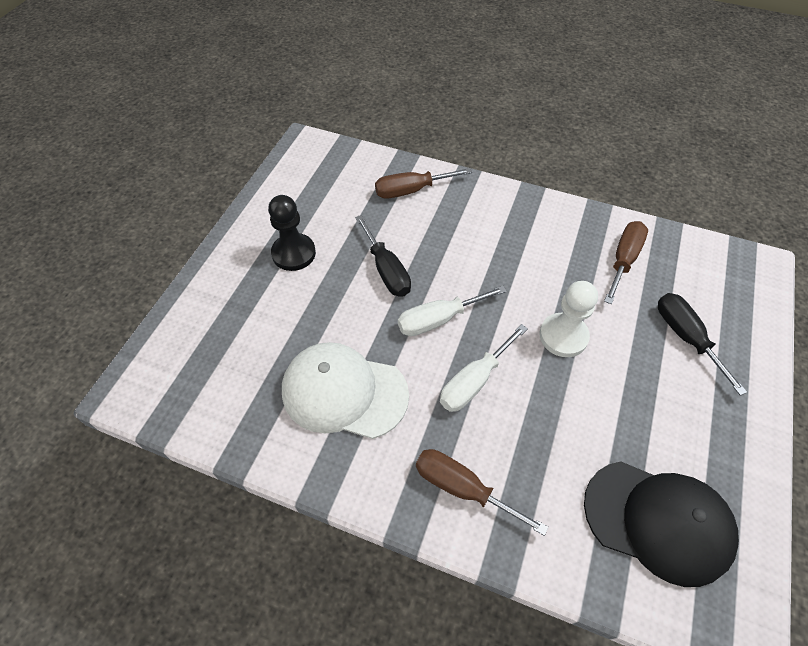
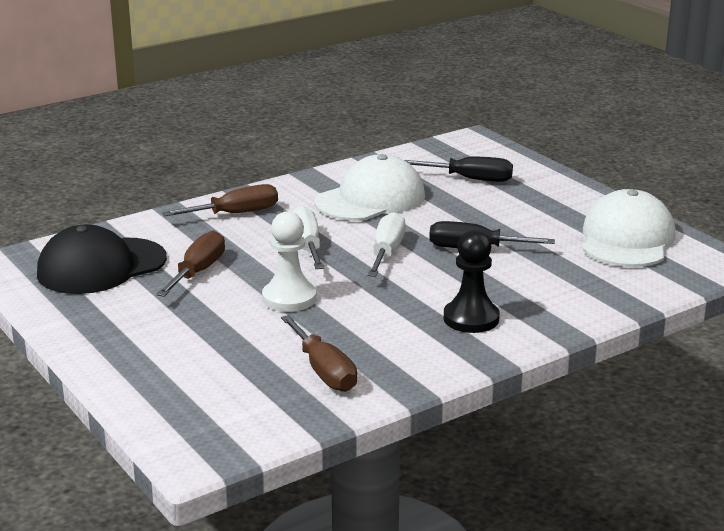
camera: 125 degrees right, 30 degrees down
black pawn [268,195,316,271] -> black pawn moved to [444,230,500,333]
brown screwdriver [375,168,472,199] -> brown screwdriver moved to [156,231,225,297]
black screwdriver [658,293,747,396] -> black screwdriver moved to [404,157,513,182]
none -> white cap [583,189,676,267]

